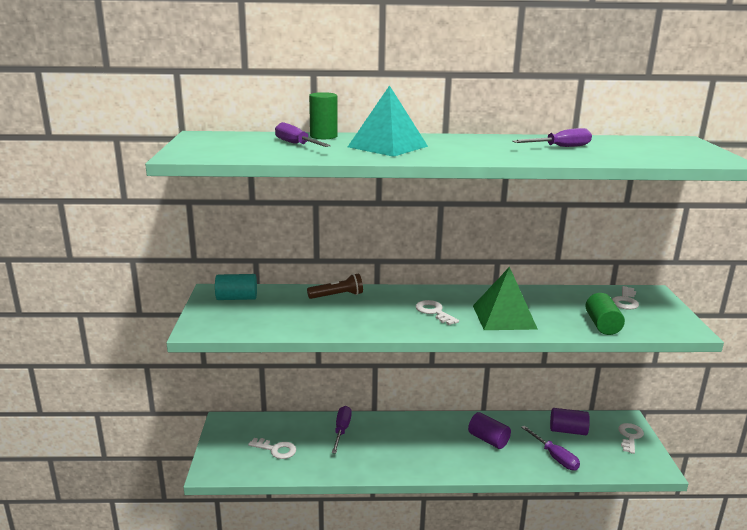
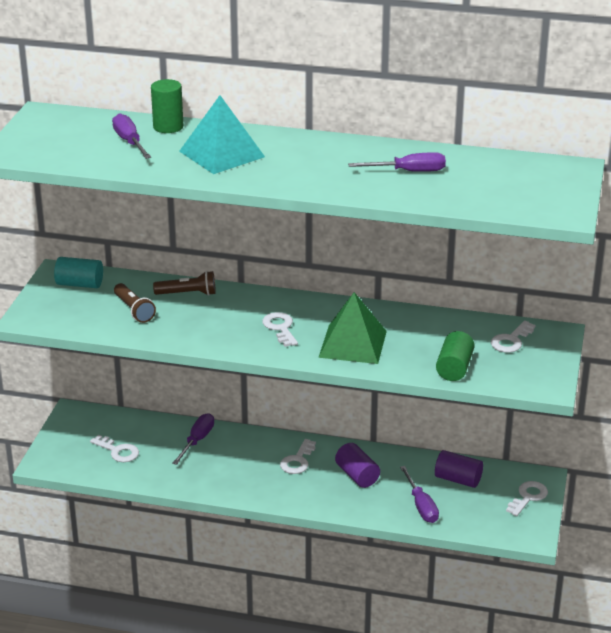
camera: 15 degrees right, 10 degrees up
none -> brown flashlight [114,283,156,323]
none -> white key [280,439,316,474]

